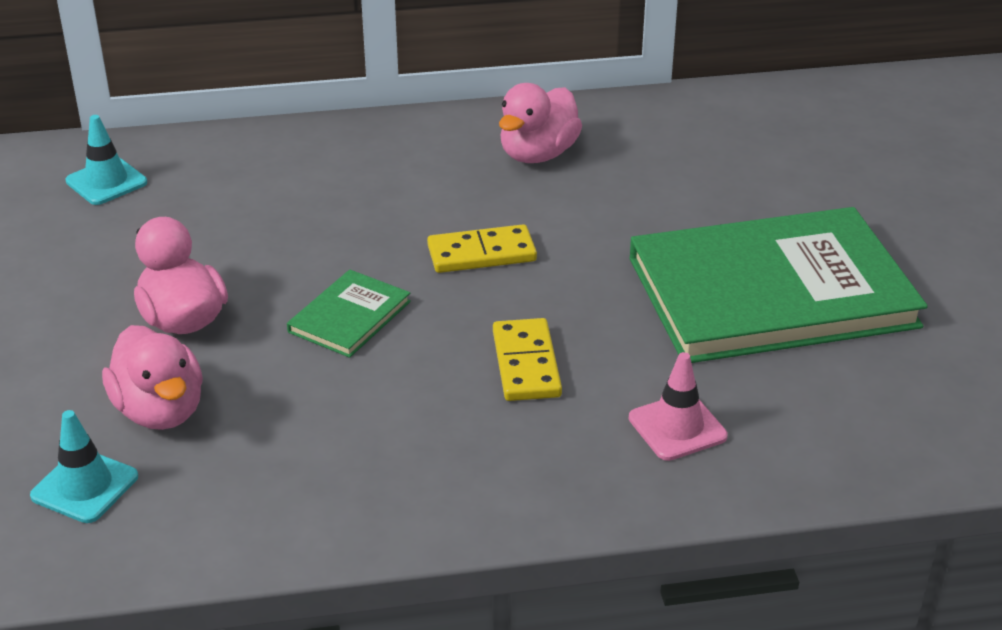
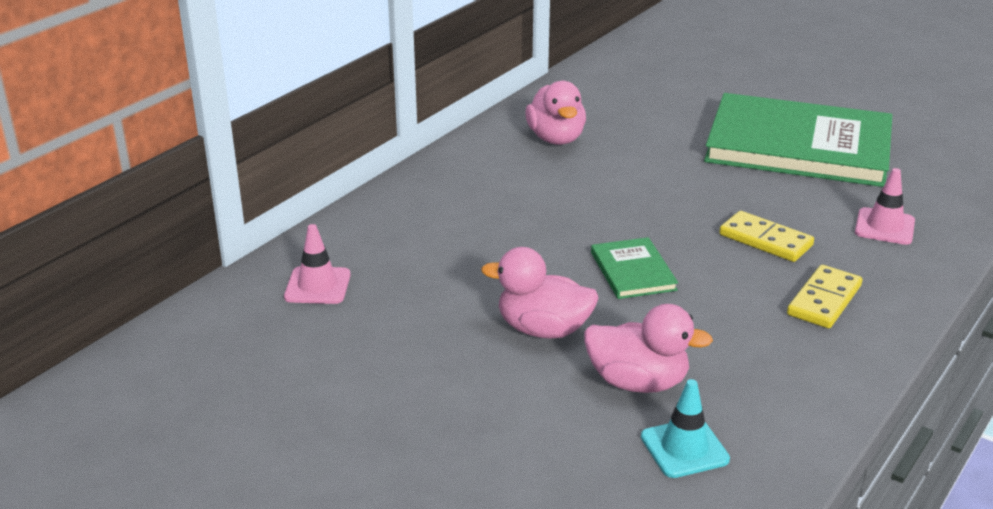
camera: 45 degrees left, 5 degrees down
turquoise traffic cone [65,115,147,205] -> pink traffic cone [284,224,351,304]
yellow domino [427,224,537,273] -> yellow domino moved to [787,265,862,328]
green book [630,207,928,363] -> green book turned 75 degrees clockwise [704,93,892,187]

